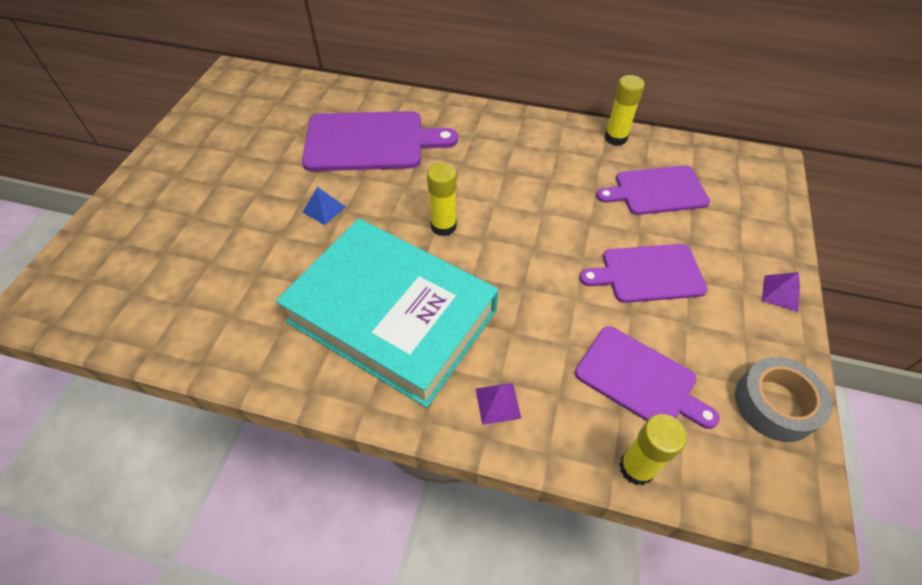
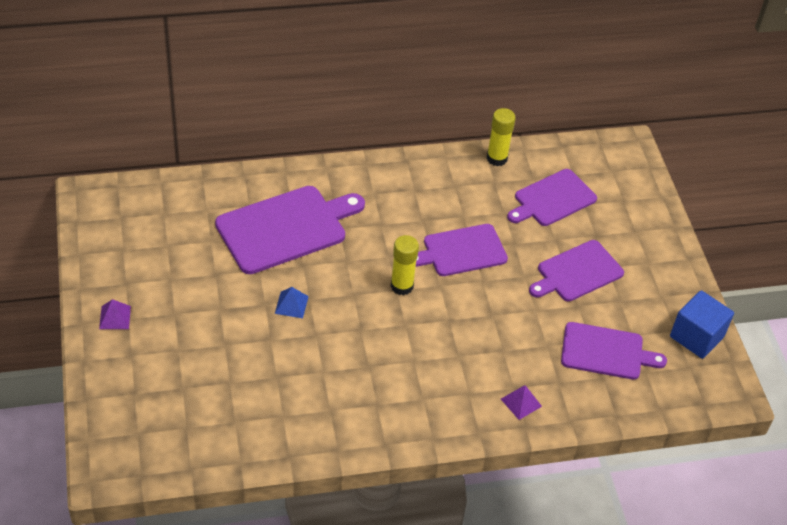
camera: 30 degrees left, 5 degrees down
turquoise book [276,218,499,408] -> none
yellow glue stick [619,414,687,485] -> none
grey tape [735,357,832,442] -> blue cube [670,290,734,359]
purple pyramid [762,272,800,312] -> purple pyramid moved to [99,299,131,329]
none -> purple cutting board [416,224,508,276]

